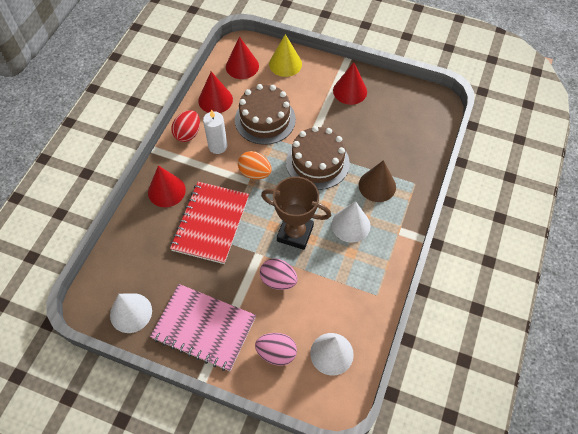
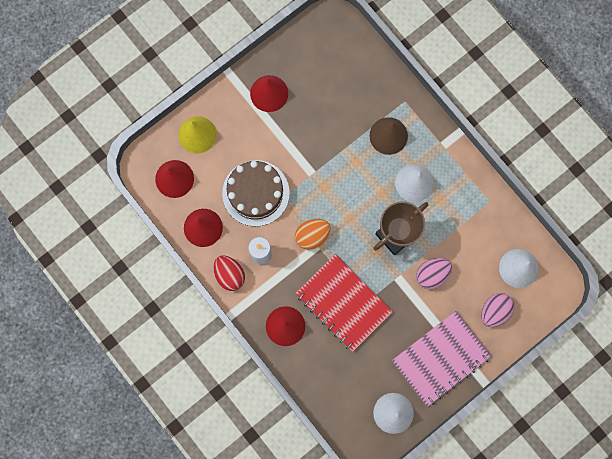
camera: 60 degrees left, 20 degrees up
brown cake [286,126,350,190] -> none

